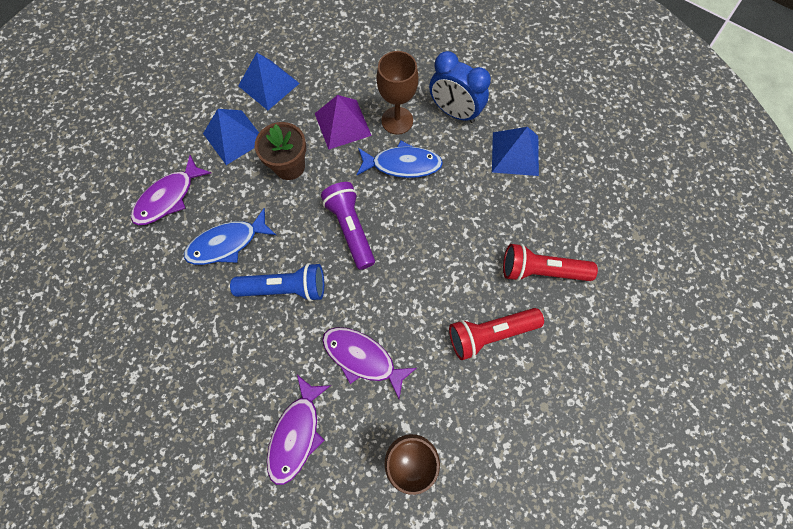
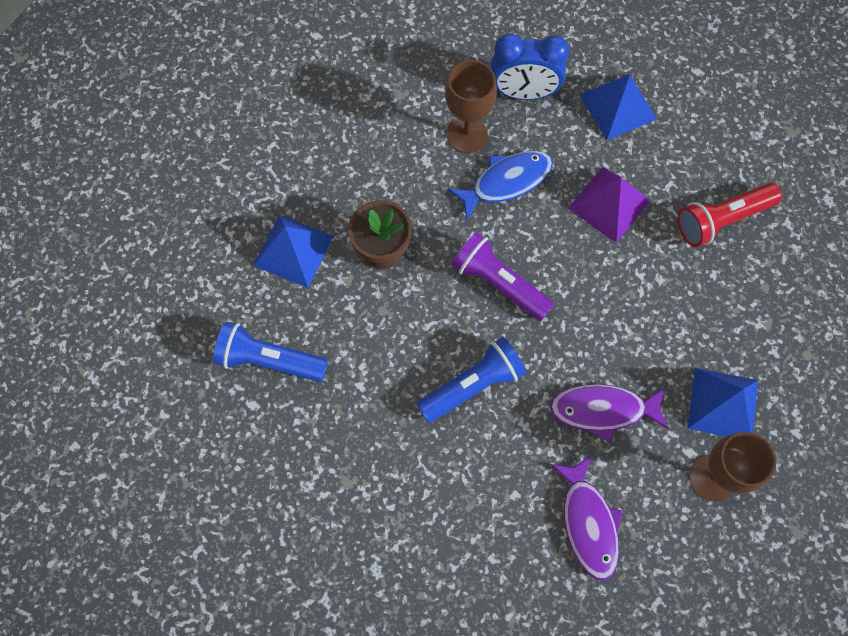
camera: 30 degrees left, 0 degrees up
purple fish [131,155,211,225] -> blue flashlight [213,322,328,382]
blue fish [184,208,276,265] -> none
blue pyramid [238,53,300,110] -> blue pyramid moved to [687,368,758,436]
purple pyramid [315,95,372,150] -> purple pyramid moved to [568,167,651,243]
red flashlight [449,308,544,360] -> none

